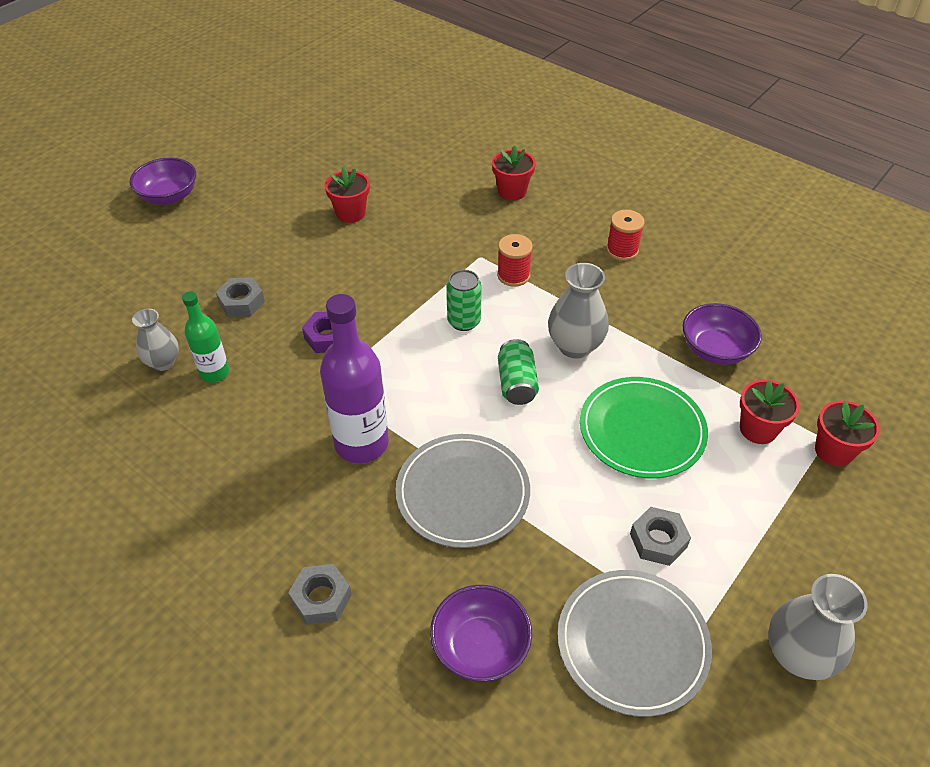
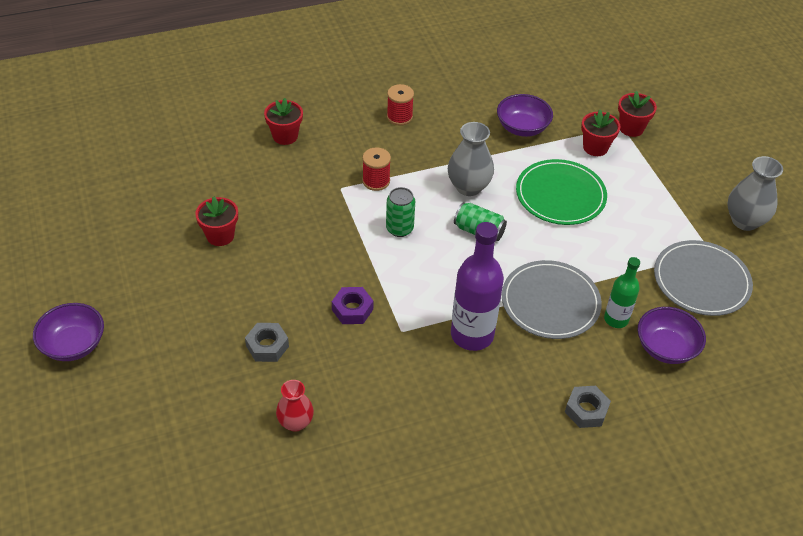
camera: 60 degrees left, 0 degrees up
grey vase [132,309,179,371] -> red vase [276,380,314,432]
green bottle [182,291,229,382] -> green bottle moved to [604,257,640,328]
grey nut [630,507,691,566] -> none

